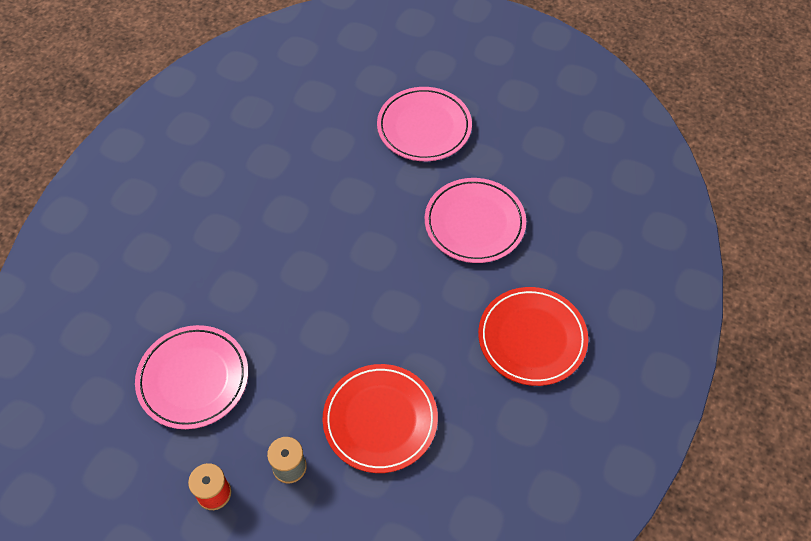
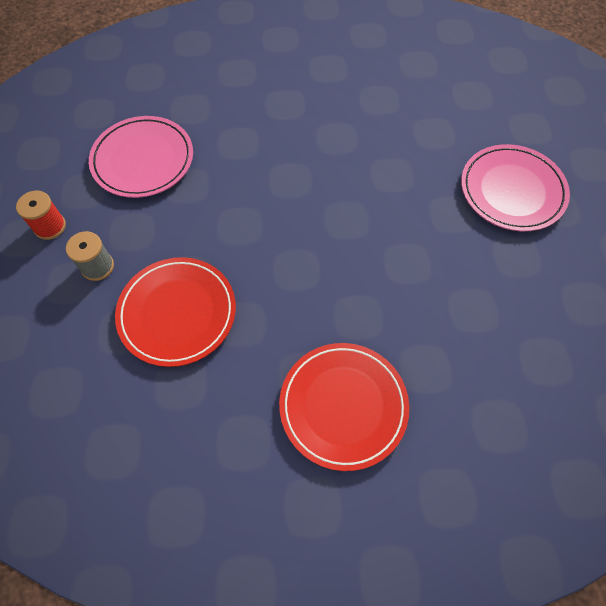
camera: 60 degrees right, 5 degrees up
pink plate [425,178,526,263] -> none

